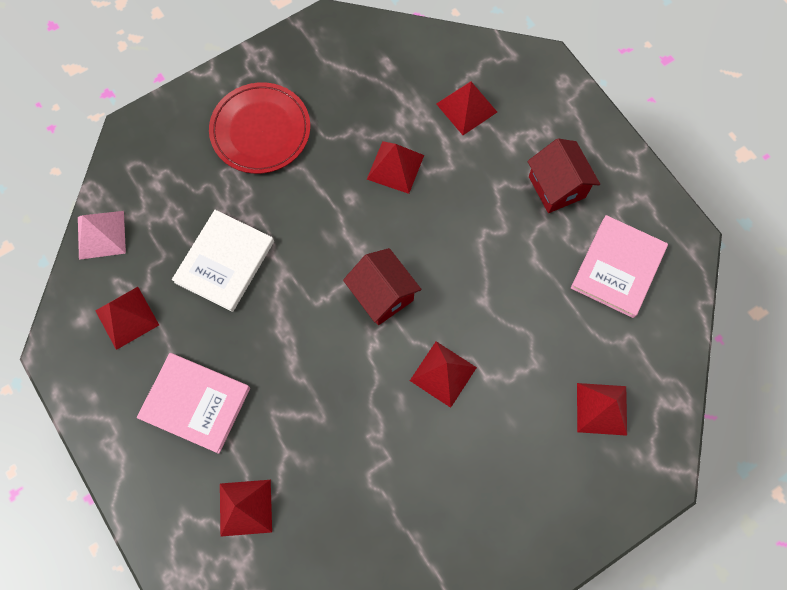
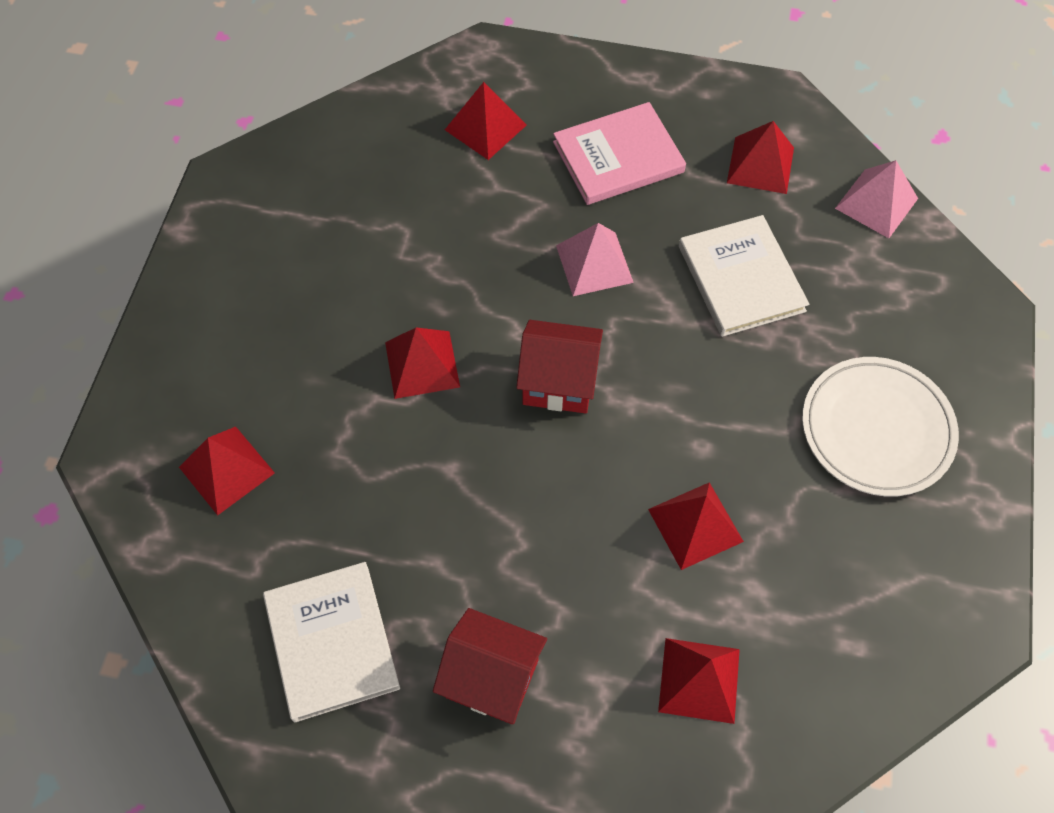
camera: 135 degrees right, 10 degrees down
red plate [209,82,310,174] -> white plate [802,357,959,497]
pink book [571,215,668,318] -> white book [263,562,400,722]
none -> pink pyramid [556,223,634,296]

